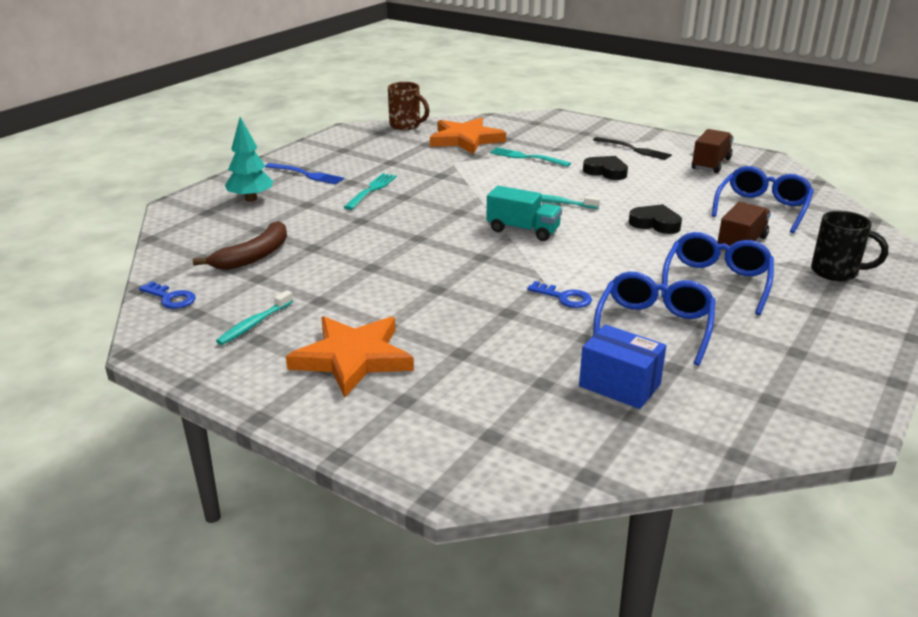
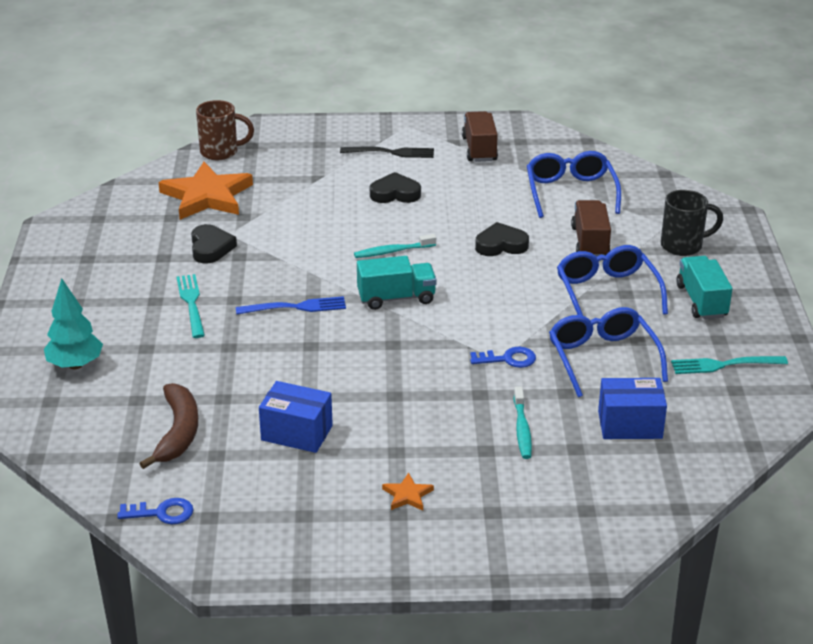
camera: 35 degrees left, 5 degrees up
turquoise toothbrush [216,290,293,345] -> turquoise toothbrush moved to [514,387,532,459]
blue fork [265,163,344,184] -> blue fork moved to [236,296,346,315]
orange star [286,316,414,398] -> orange star [382,473,434,511], size x0.42
brown mug [388,82,430,130] -> brown mug moved to [196,100,254,160]
turquoise fork [490,147,571,167] -> turquoise fork moved to [671,356,788,374]
none -> black heart [191,224,237,263]
none -> blue box [259,381,333,453]
none -> turquoise truck [676,256,733,319]

